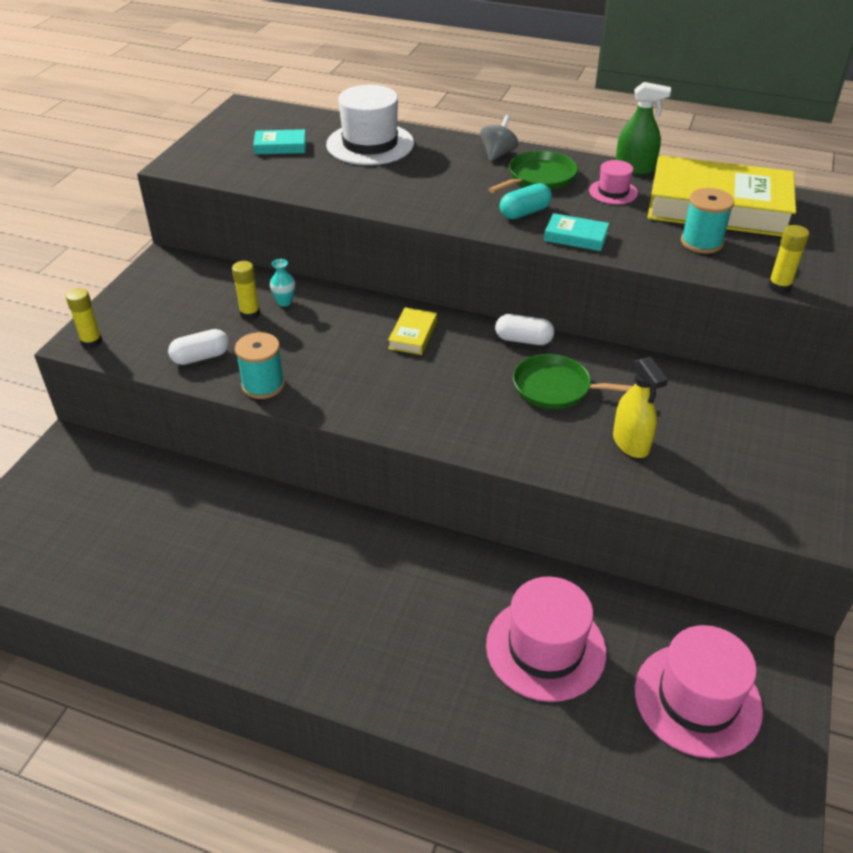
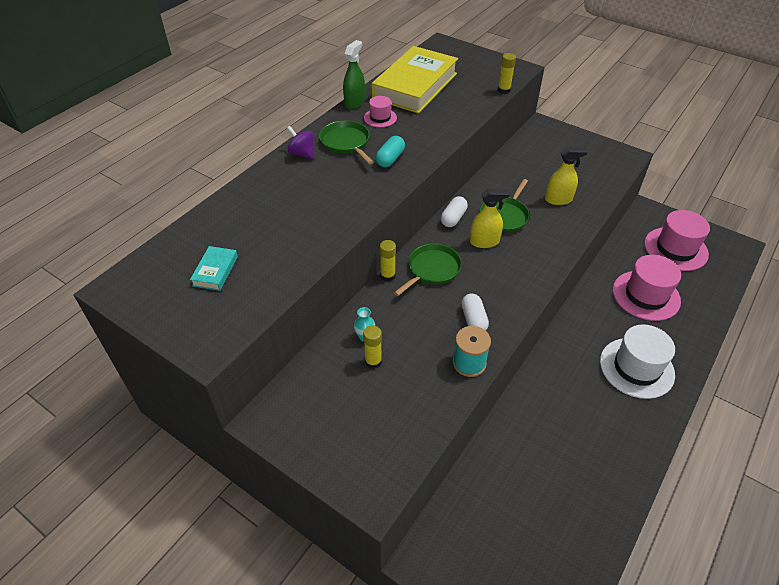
camera: 75 degrees left, 5 degrees up
yellow glue stick [66,288,103,349] -> yellow glue stick moved to [380,240,396,282]
white capsule [168,329,229,365] -> white capsule moved to [461,294,489,331]
white hat [326,85,414,165] -> white hat moved to [600,324,675,399]
yellow book [388,307,437,355] -> green pan [394,244,462,296]
grey spinning top [480,115,518,162] -> purple spinning top [287,126,314,159]
turquoise capsule [500,183,552,219] -> turquoise capsule turned 45 degrees clockwise [376,136,405,167]
turquoise book [544,213,609,251] -> none
turquoise spool [681,188,734,254] -> none
none -> yellow spray bottle [470,188,510,248]

